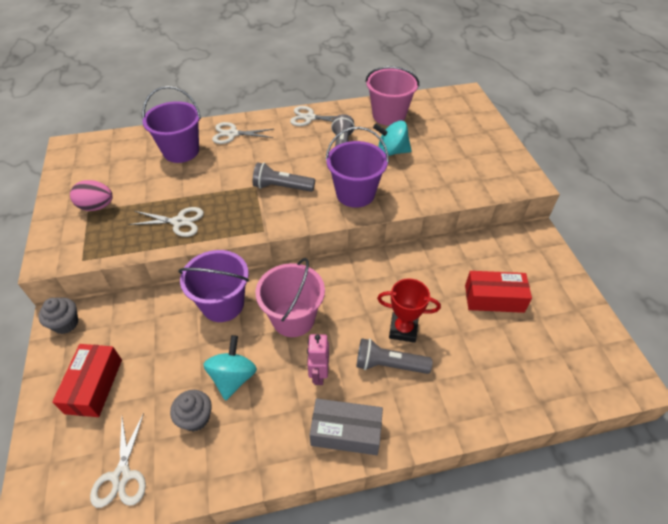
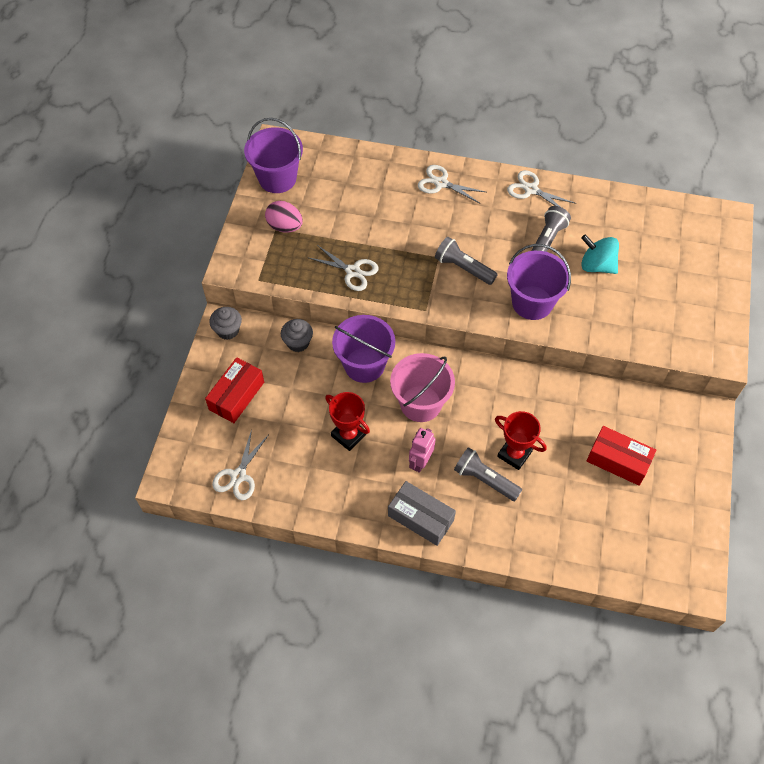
camera: 25 degrees right, 10 degrees up
purple bucket [142,86,201,163] -> purple bucket moved to [244,118,303,193]
grey cupcake [170,390,212,432] -> grey cupcake moved to [281,319,313,352]
turquoise spinning top [203,335,257,401] -> red trophy [325,392,370,451]
pink bucket [366,66,419,126] -> none

